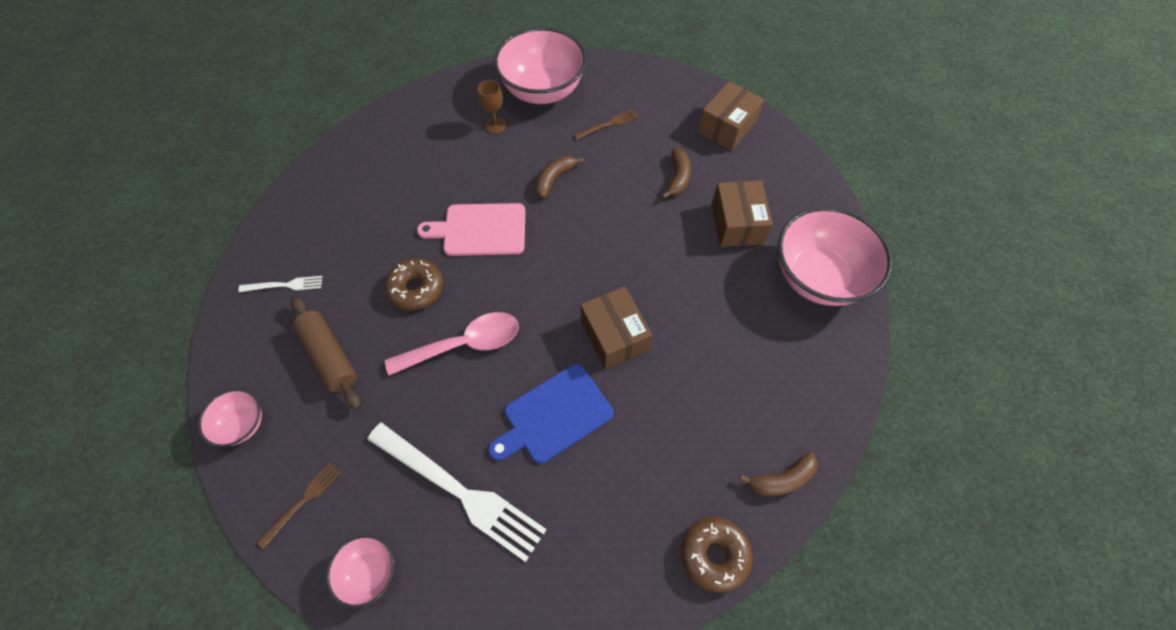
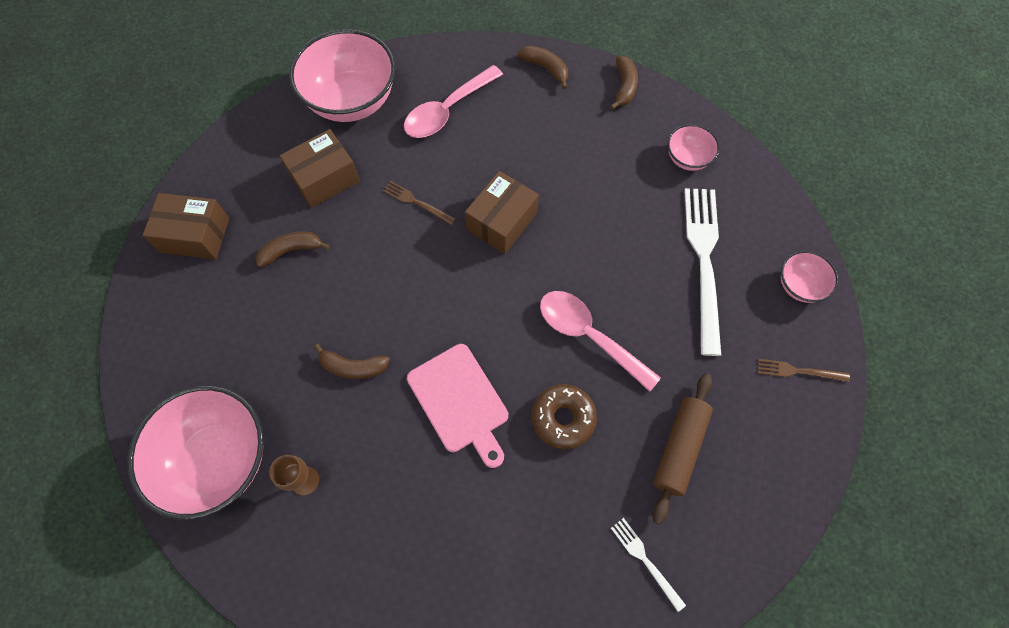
camera: 120 degrees left, 5 degrees up
pink bowl [198,389,262,447] -> pink bowl moved to [668,124,720,171]
blue cutting board [488,364,613,463] -> none
brown fork [574,109,638,140] -> brown fork moved to [382,181,455,225]
brown donut [681,517,753,593] -> brown banana [610,56,638,110]
none -> pink spoon [404,65,503,138]

